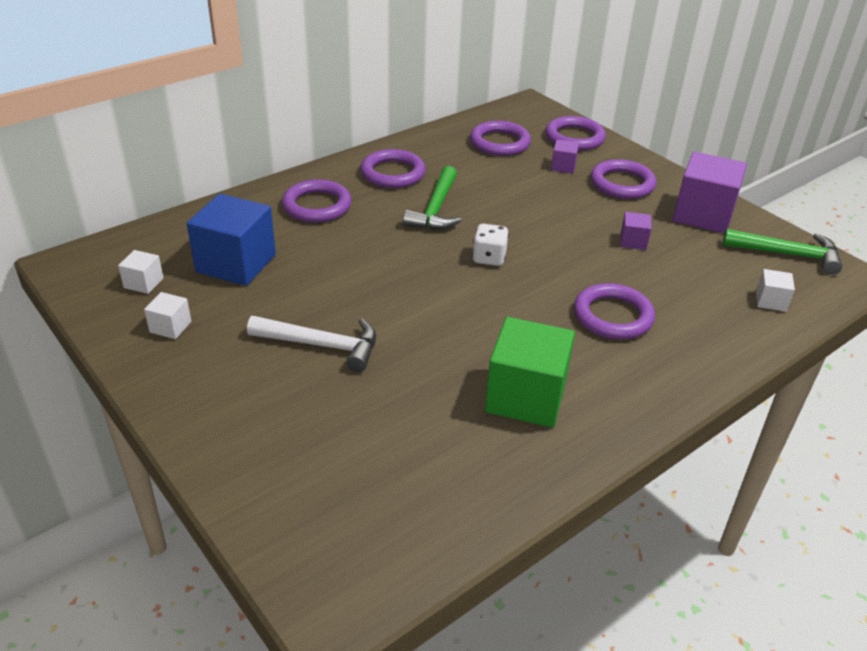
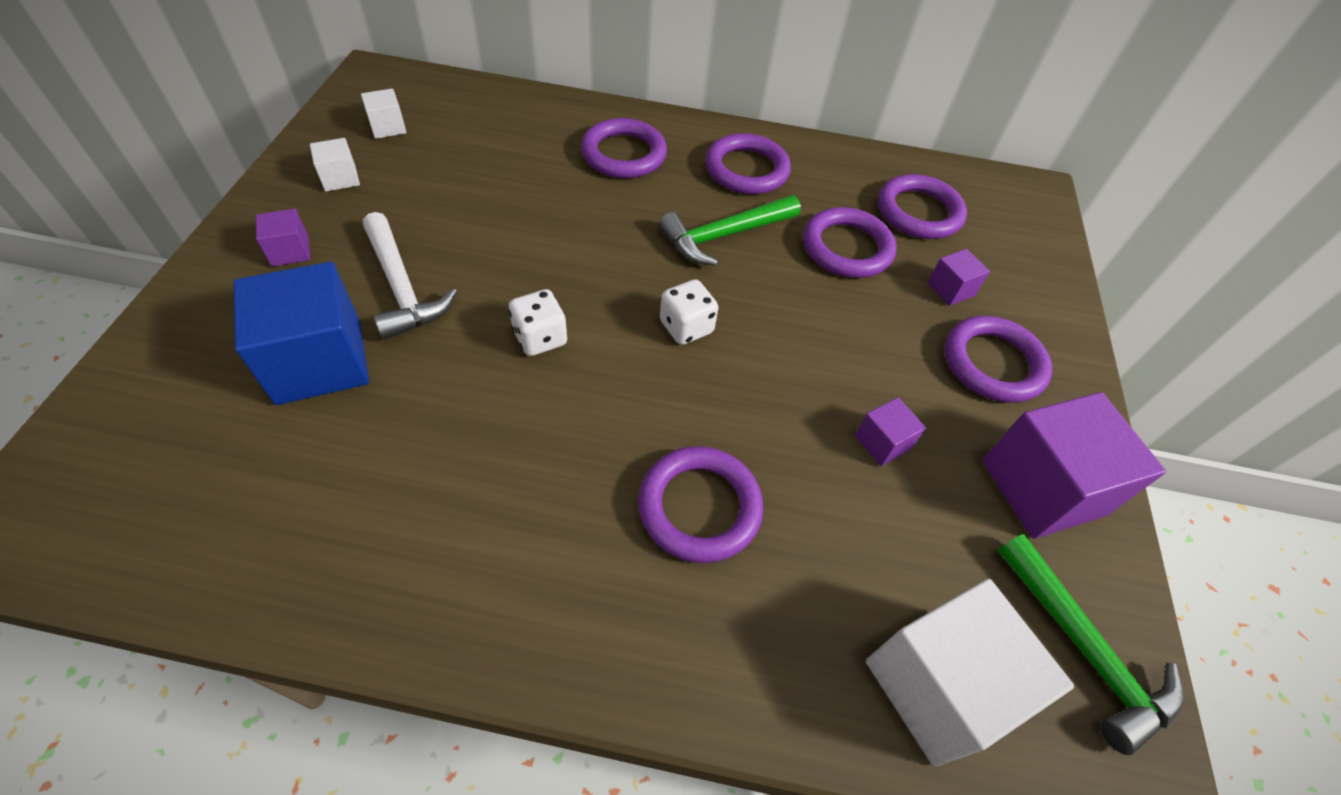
camera: 45 degrees right, 15 degrees up
blue cube [187,194,276,286] -> blue cube moved to [233,262,369,405]
green cube [485,317,575,428] -> none
purple ring [545,116,606,151] -> purple ring moved to [803,207,897,278]
white cube [756,269,795,312] -> white cube [866,579,1074,766], size x2.14
none -> purple cube [256,209,310,267]
none -> white dice [509,289,567,356]

